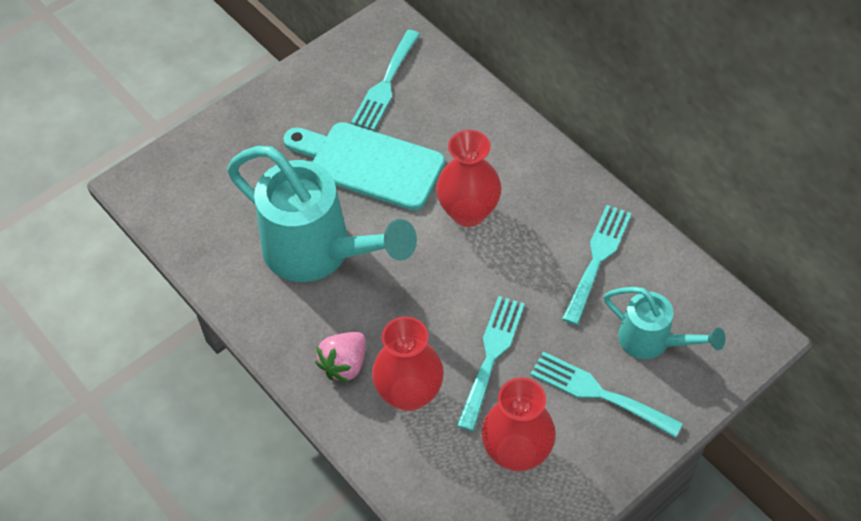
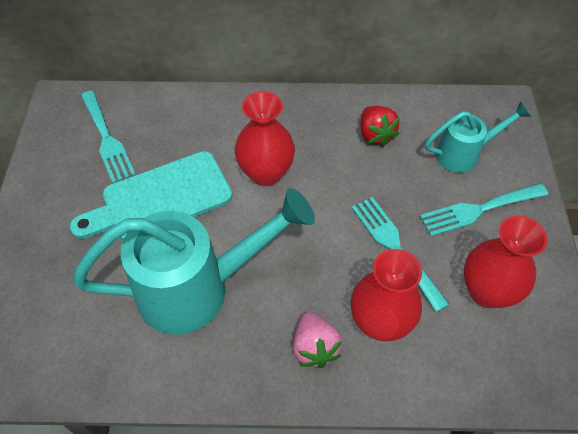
camera: 50 degrees left, 0 degrees up
turquoise fork [562,205,632,325] -> red strawberry [361,106,400,147]

